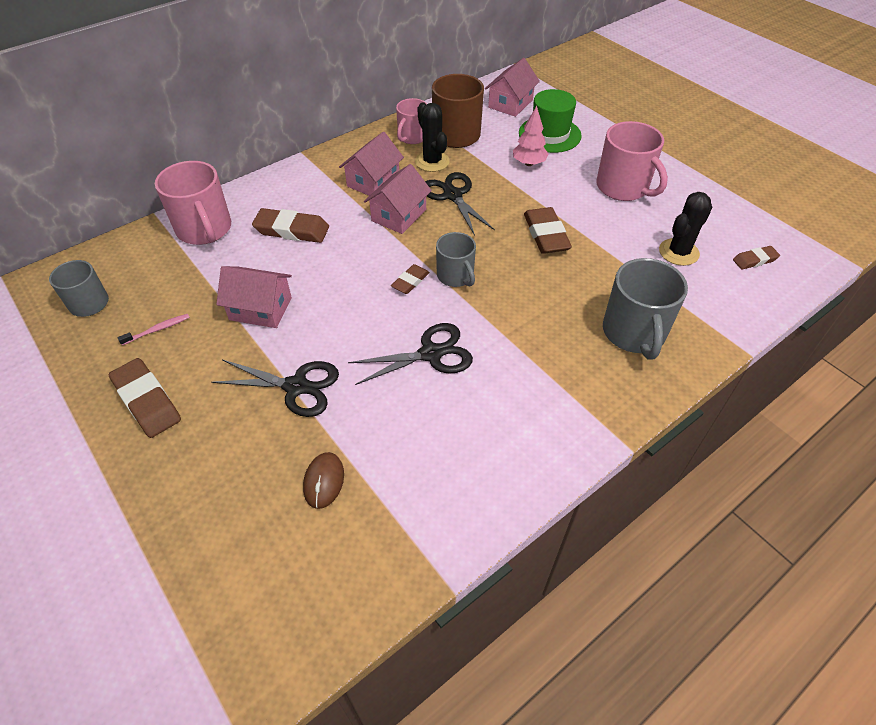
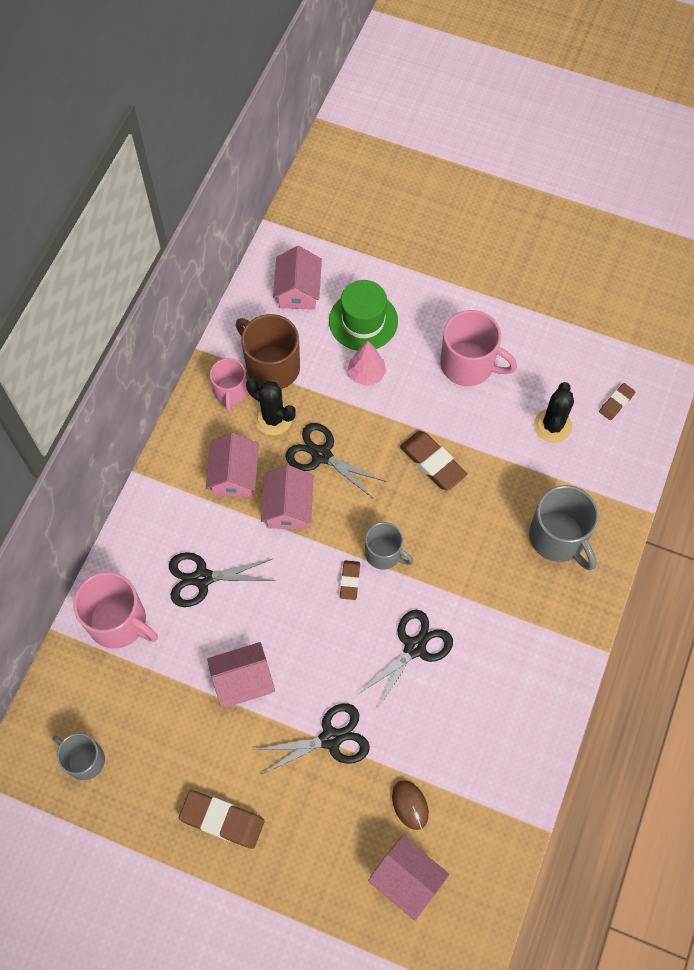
camera: 30 degrees left, 15 degrees up
pink toothbrush [118,314,190,345] -> none
brown eraser [252,208,329,243] -> black scissors [169,552,276,607]
none -> pink house [368,836,449,921]

